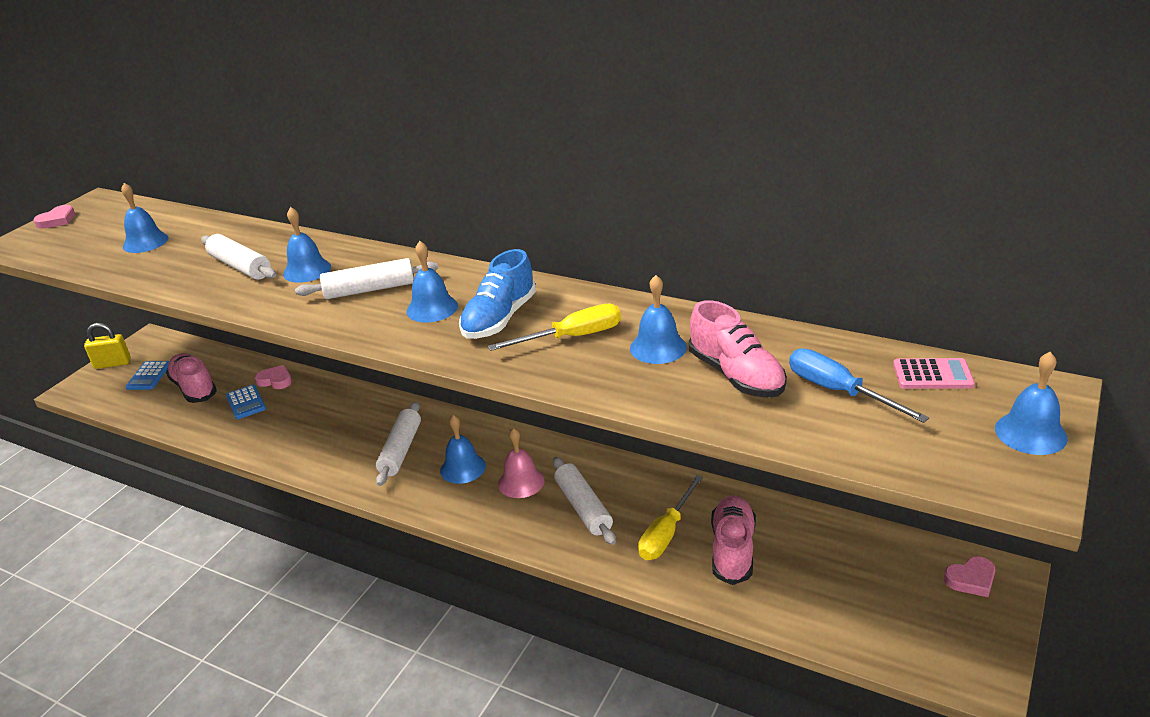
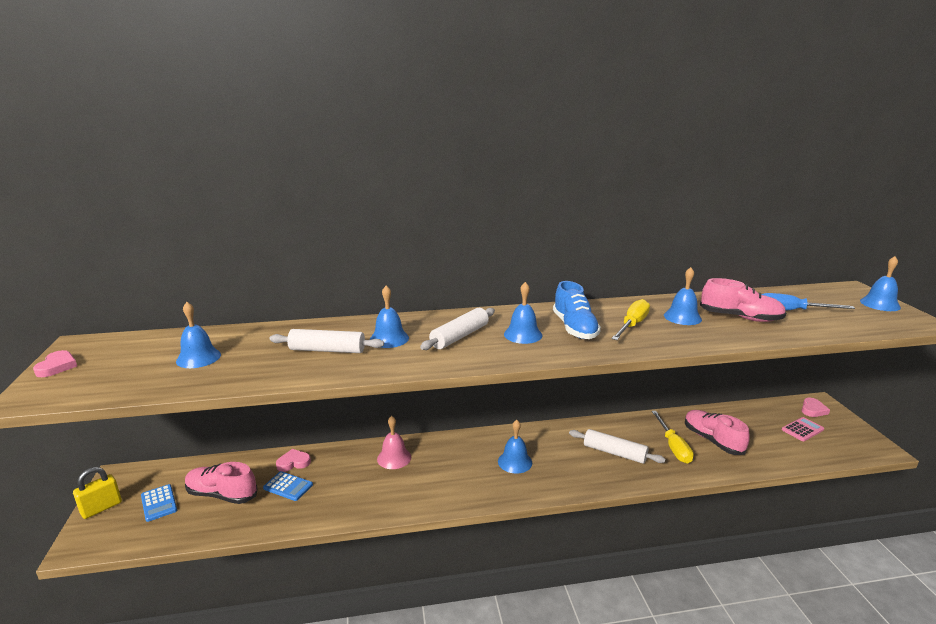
camera: 40 degrees left, 10 degrees down
white rolling pin [376,401,421,486] -> none
pink bell [498,428,545,498] -> pink bell moved to [377,416,411,469]
pink calculator [893,358,975,389] -> pink calculator moved to [782,417,824,441]

